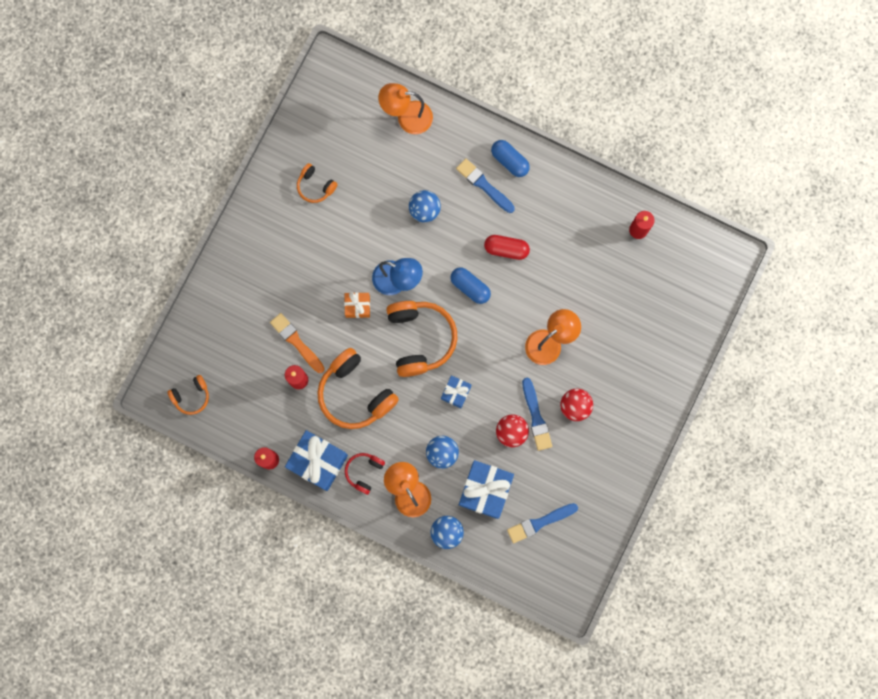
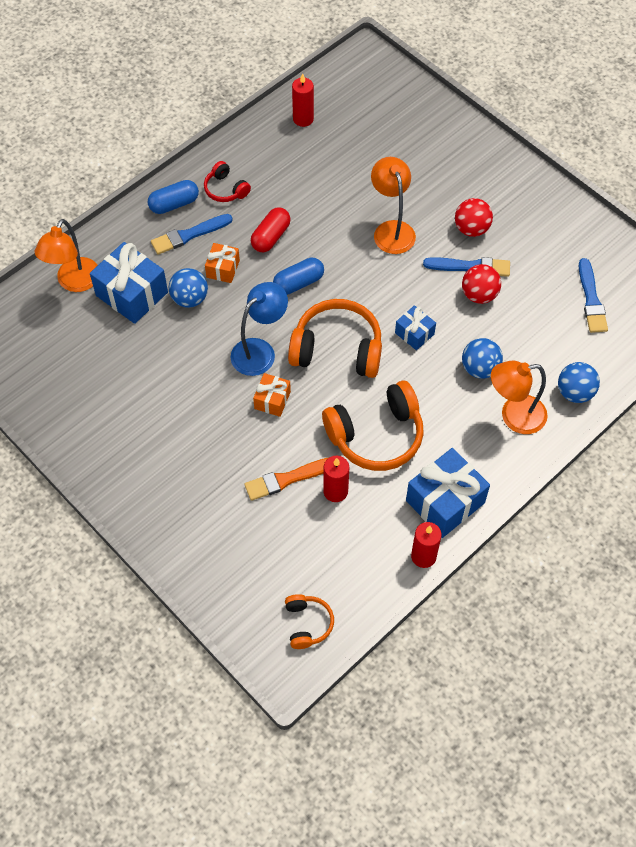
camera: 70 degrees left, 20 degrees down
orange headphones [297,163,338,203] -> none
red headphones [345,453,385,495] -> red headphones moved to [204,161,251,202]
blue gift [459,460,514,519] -> blue gift moved to [90,242,168,324]
none -> orange gift [205,243,240,283]

